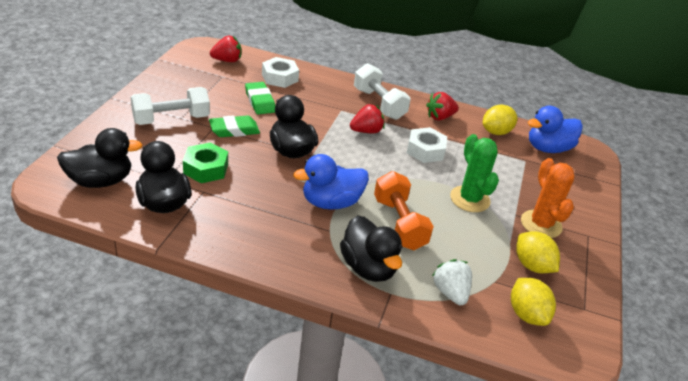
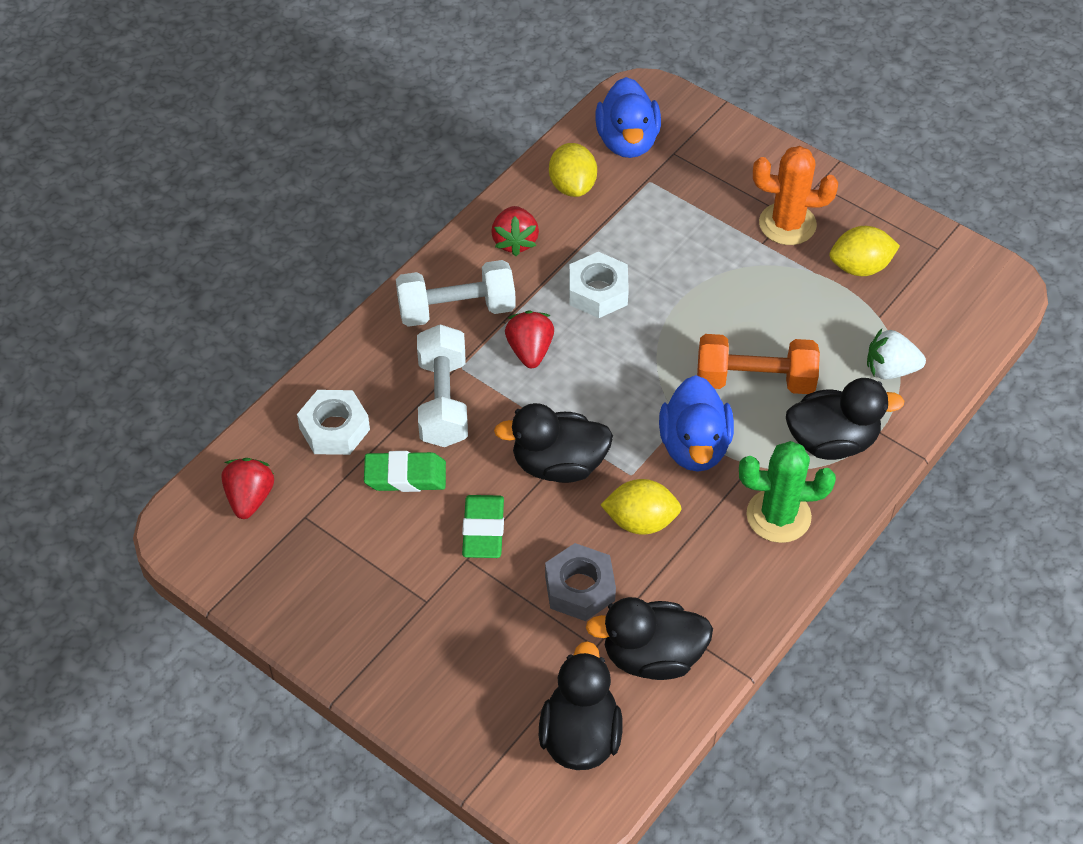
camera: 65 degrees left, 15 degrees up
white dumbbell [131,87,210,125] -> white dumbbell moved to [417,324,468,447]
green nut [183,142,228,183] -> grey nut [545,543,616,621]
green cactus [450,134,499,212] -> green cactus moved to [739,441,836,543]
yellow lemon [511,278,556,326] -> yellow lemon moved to [600,479,682,535]

